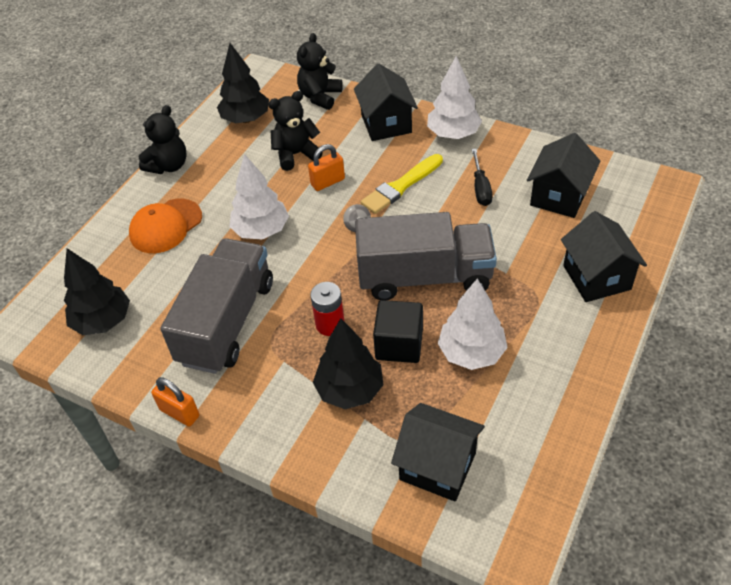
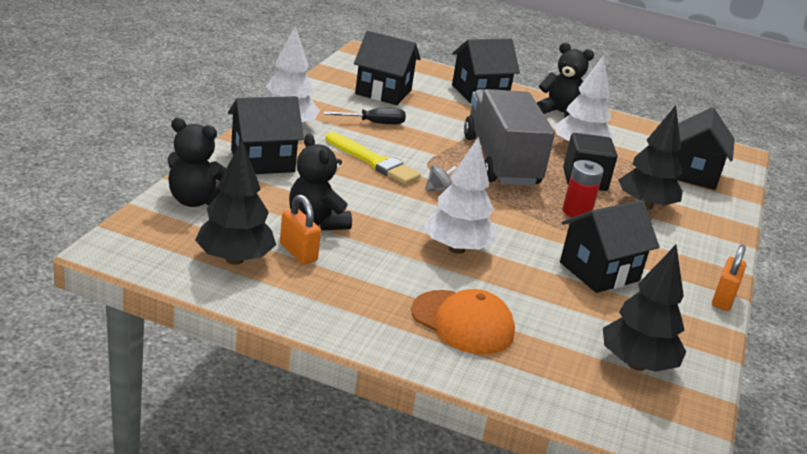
camera: 105 degrees left, 20 degrees down
black teddy bear [139,105,187,174] -> black teddy bear moved to [537,43,594,117]
grey truck [160,238,273,374] -> black house [560,200,660,293]
orange padlock [308,144,345,191] -> orange padlock moved to [280,195,321,264]

